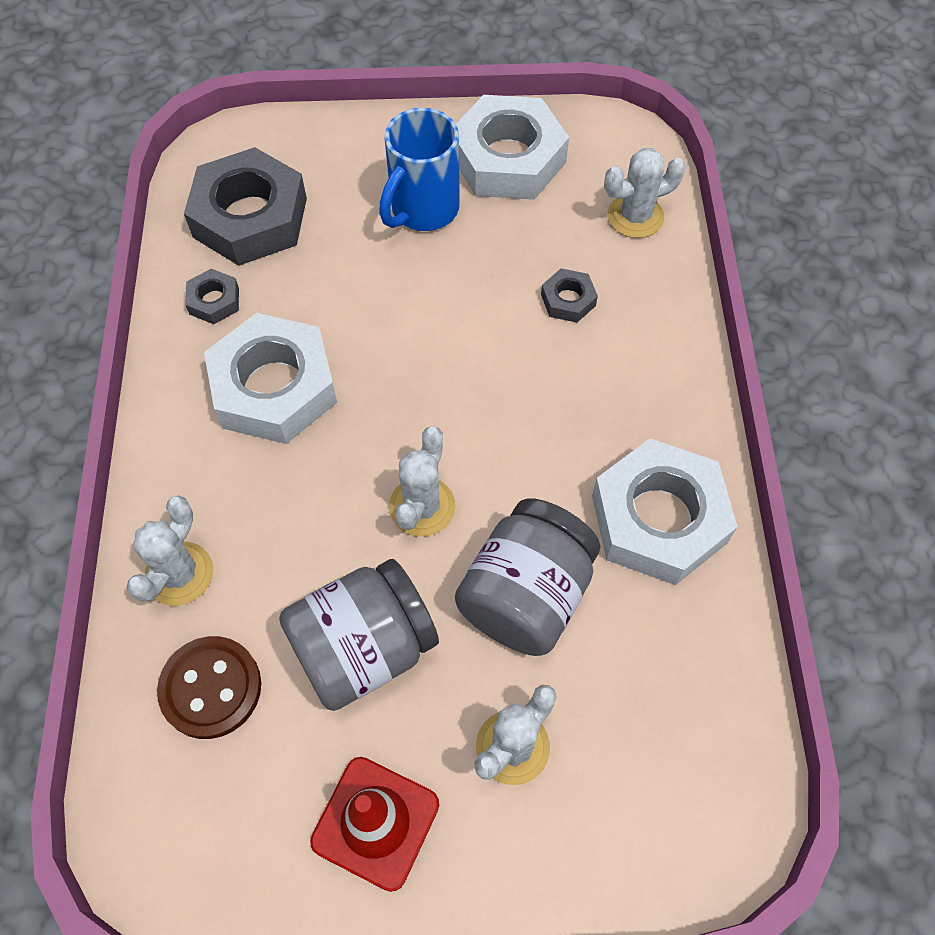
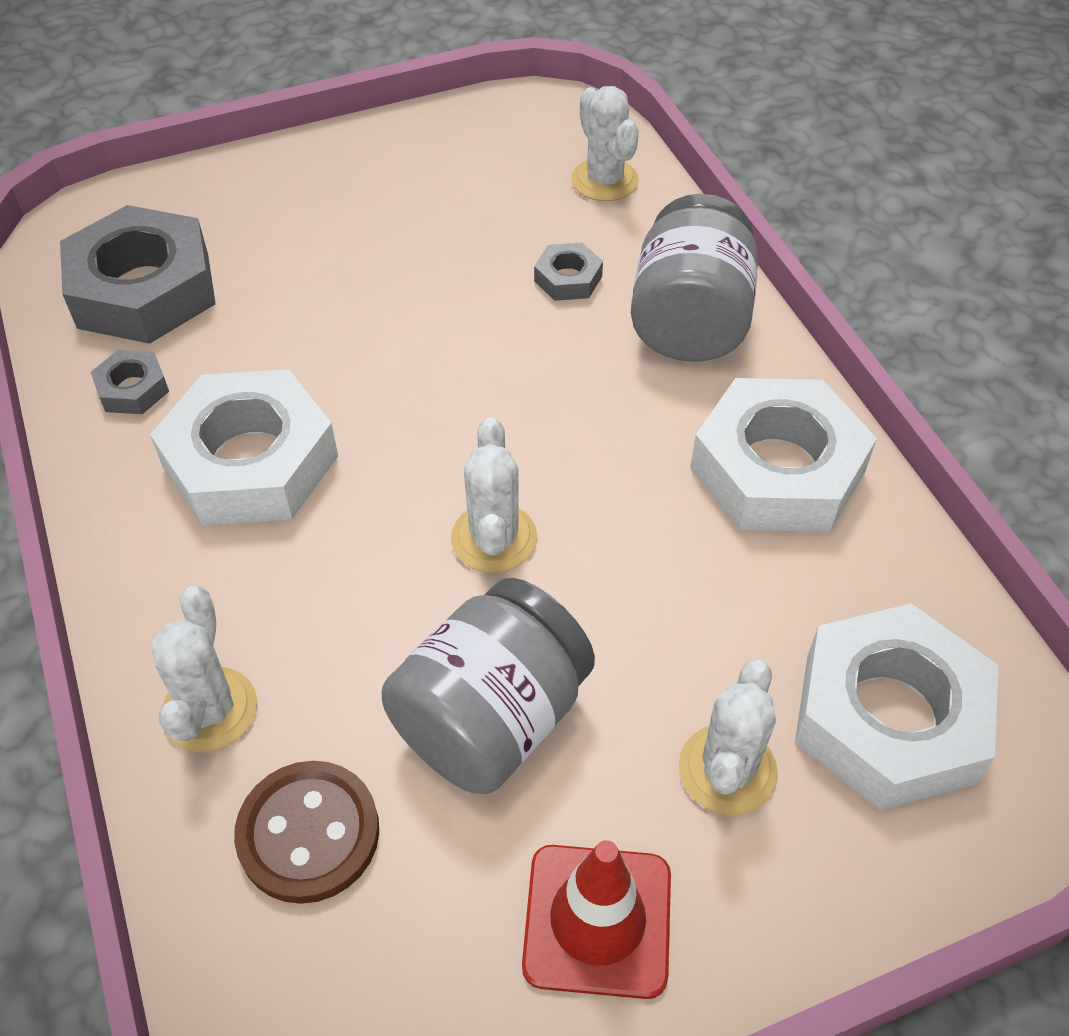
camera: 20 degrees left, 10 degrees down
blue mug [379,108,460,231] -> none
grey jar [455,498,600,656] -> grey jar moved to [631,194,758,362]
white nut [456,95,569,200] -> white nut moved to [795,603,998,810]
white cactus [604,148,686,238] -> white cactus turned 75 degrees counterclockwise [571,86,639,201]

